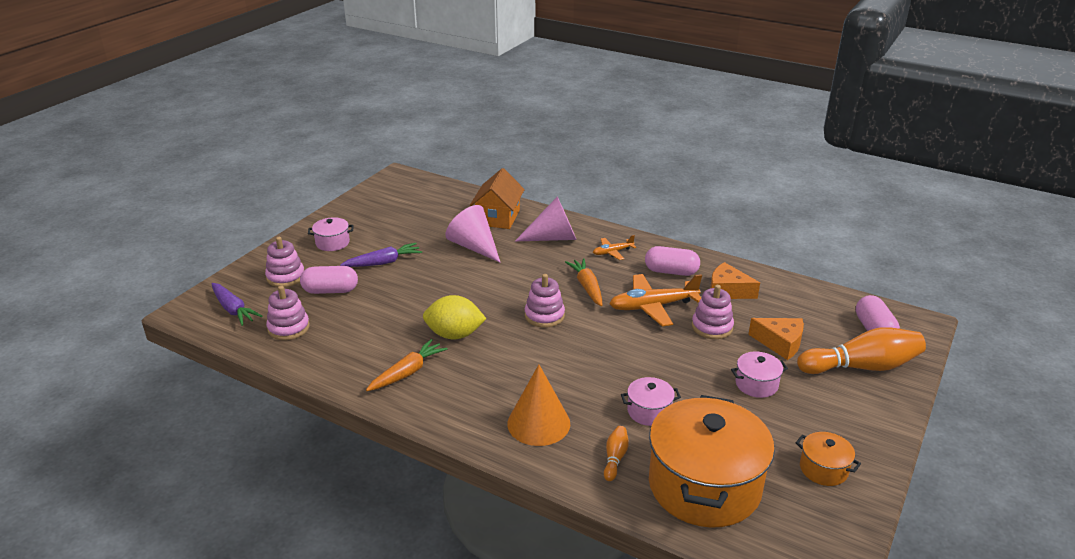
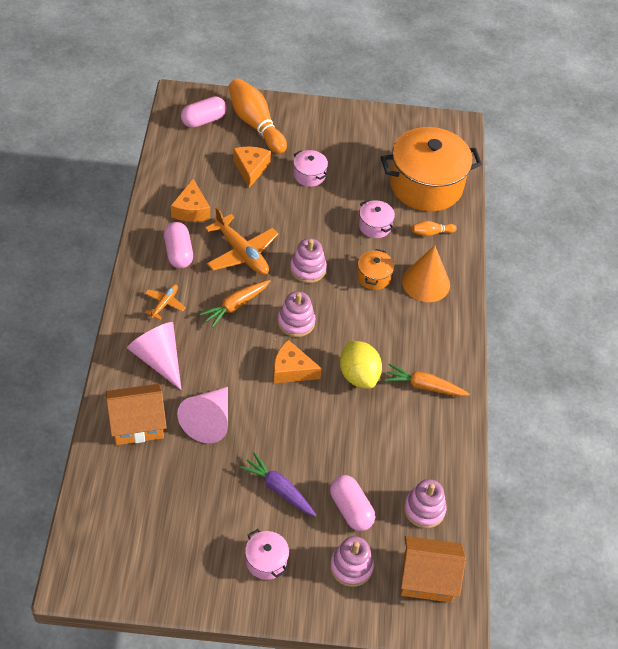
camera: 120 degrees left, 20 degrees up
purple carrot [211,283,262,326] -> orange house [401,536,466,603]
orange plane [593,235,636,260] -> orange plane turned 105 degrees counterclockwise [145,284,186,320]
pink stacking toy [692,285,734,339] -> pink stacking toy moved to [290,238,327,283]
orange pot [795,432,861,486] -> orange pot moved to [357,249,394,290]
none -> orange cheese [273,340,322,383]

